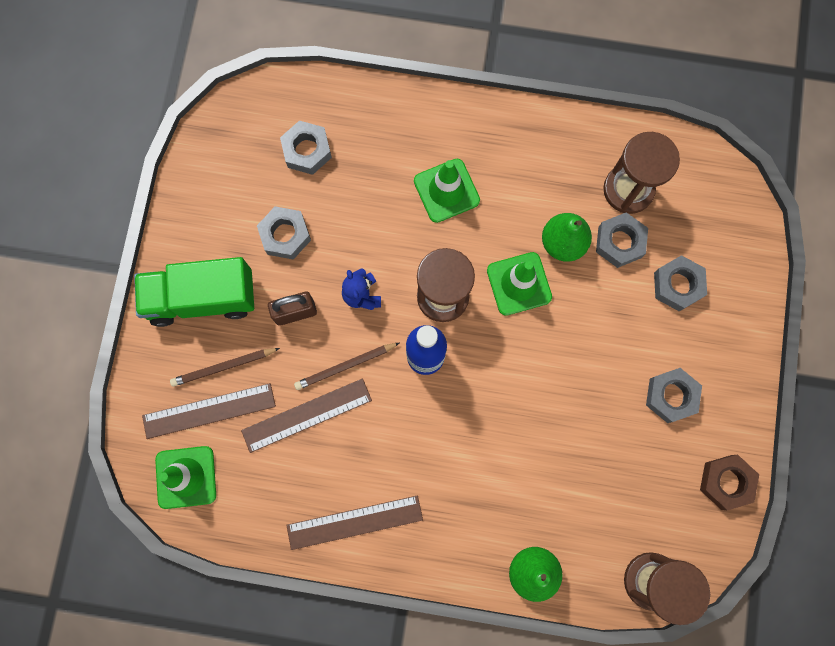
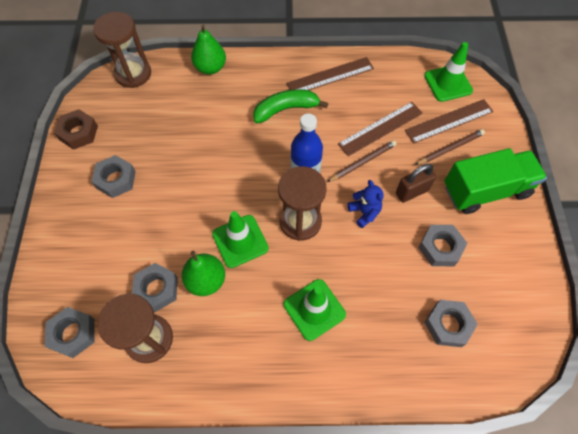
camera: 170 degrees right, 15 degrees down
grey nut [654,255,707,311] -> grey nut moved to [45,307,95,358]
none -> green banana [253,89,329,124]

